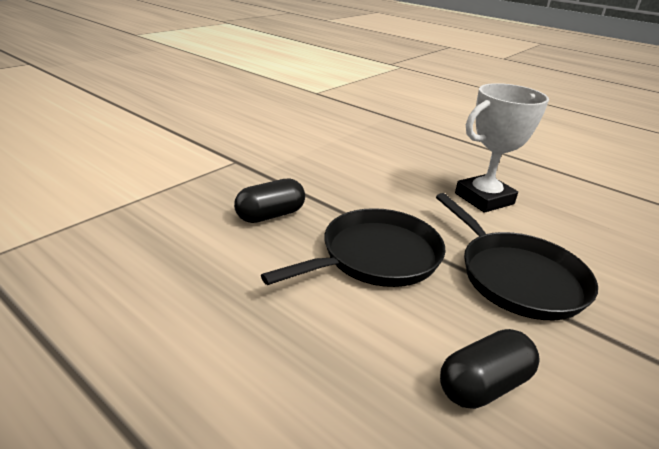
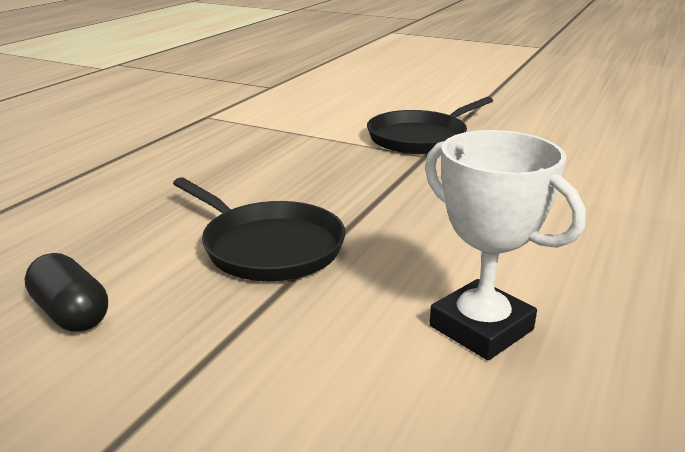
camera: 80 degrees right, 5 degrees down
black capsule [234,178,305,223] -> none
black pan [436,193,598,320] -> black pan moved to [367,97,493,154]

